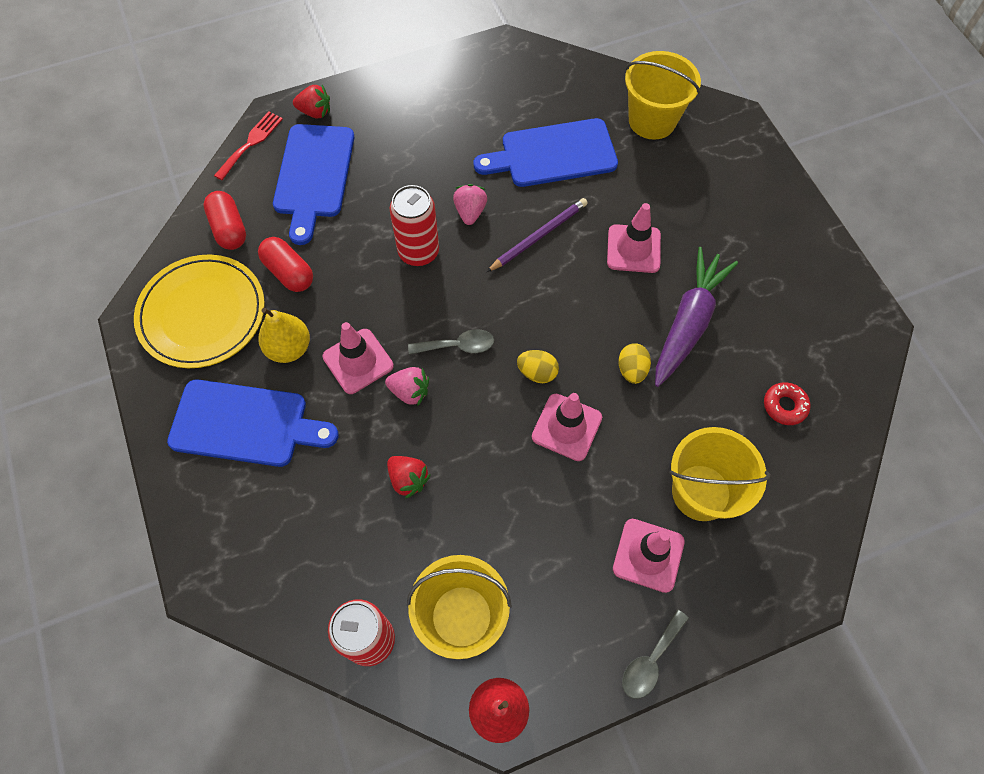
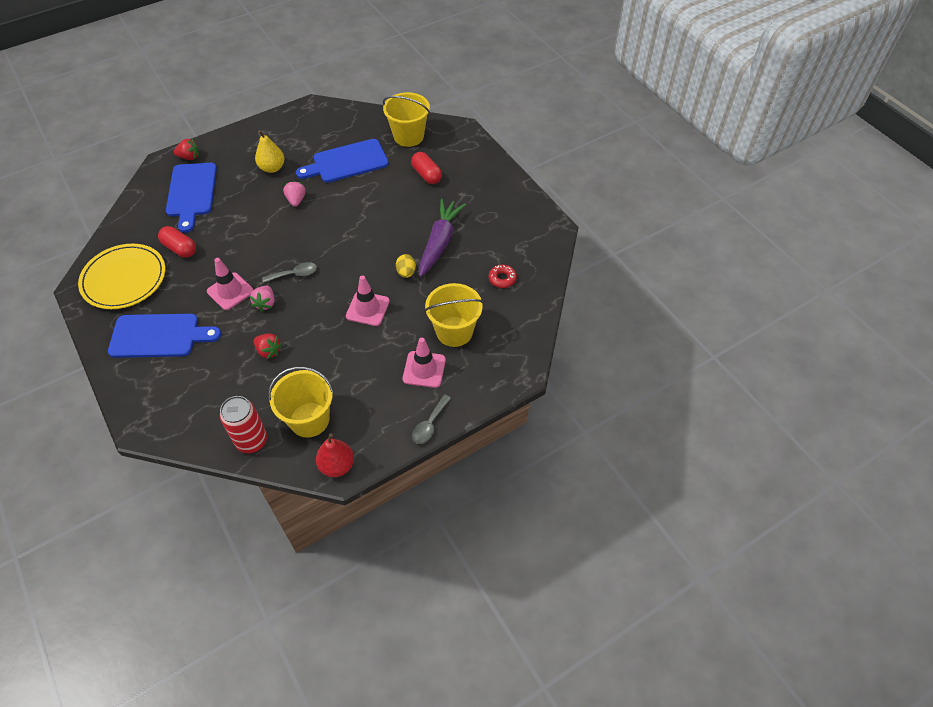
camera: 10 degrees left, 10 degrees down
red capsule [203,191,246,250] -> red capsule moved to [411,152,442,184]
red fork [214,111,283,180] -> none
yellow pear [258,307,310,363] -> yellow pear moved to [255,130,284,173]
pink strawberry [385,367,429,406] -> pink strawberry turned 90 degrees clockwise [249,286,274,312]
red can [390,185,439,266] -> none
purple pencil [487,198,588,272] -> none
yellow egg [517,350,559,383] -> none
pink traffic cone [607,203,661,273] -> none

